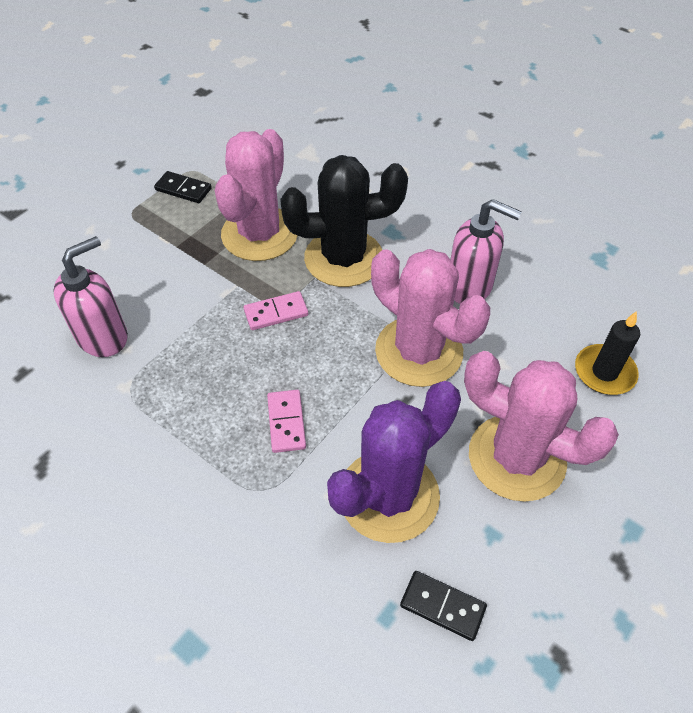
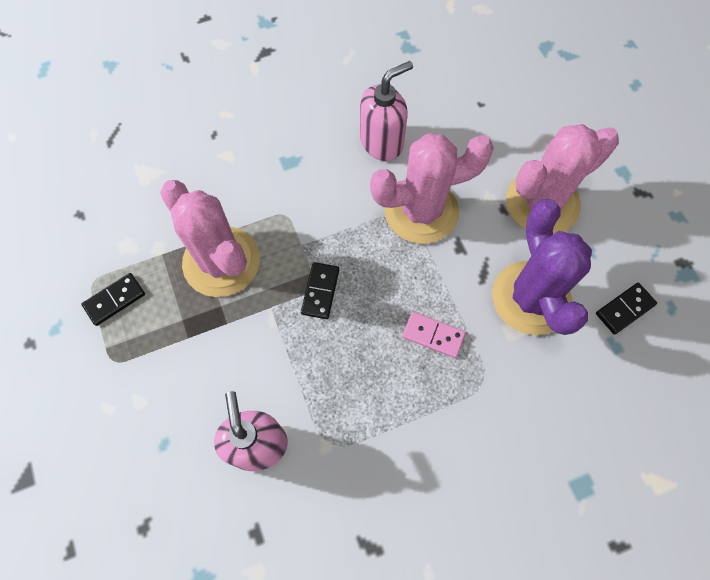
camera: 60 degrees left, 15 degrees up
pink domino [244,291,308,330] -> black domino [301,262,339,319]
black cactus [280,155,408,287] -> none
black candle [575,311,640,395] -> none

